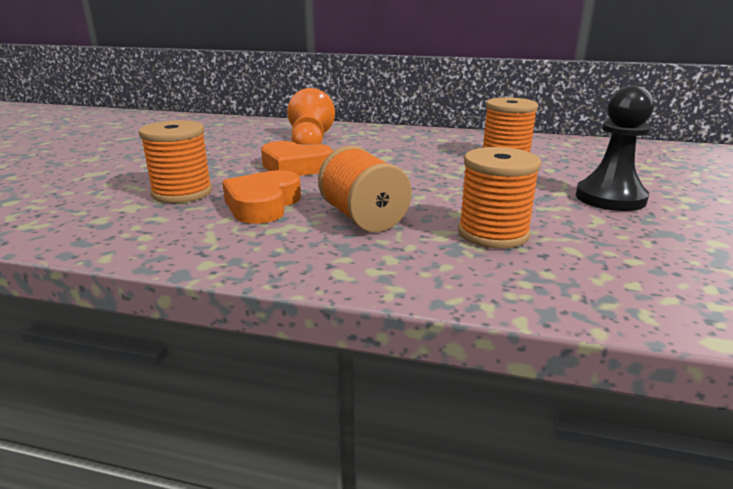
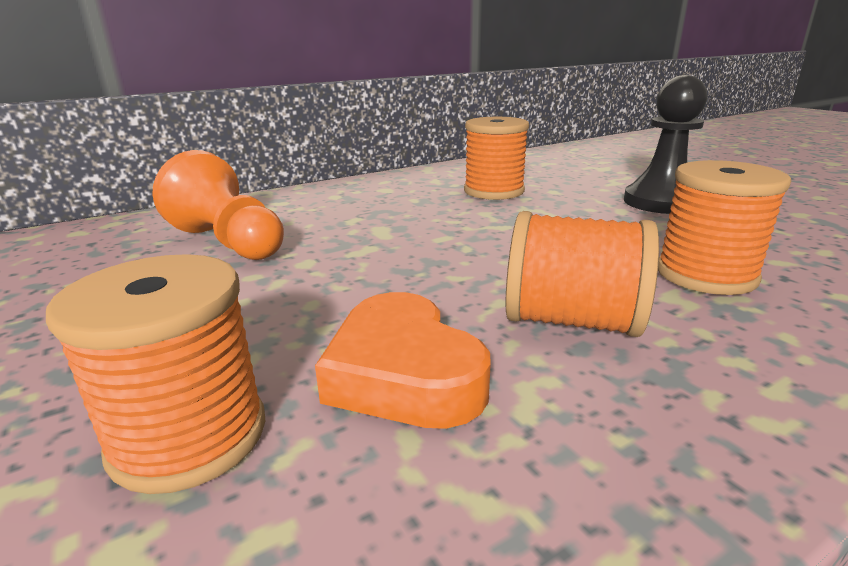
camera: 45 degrees left, 0 degrees up
orange heart [261,141,333,176] -> none

